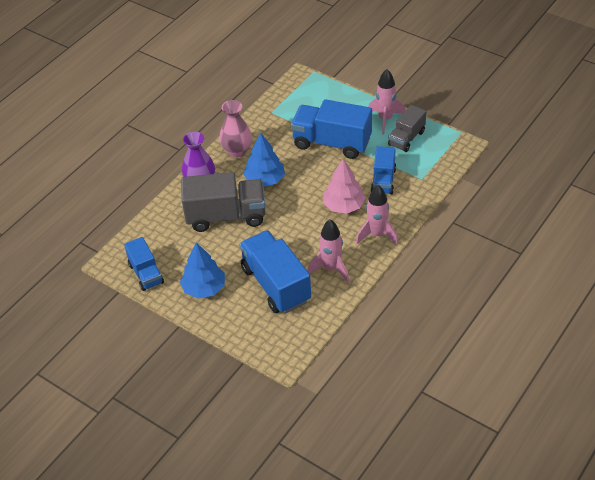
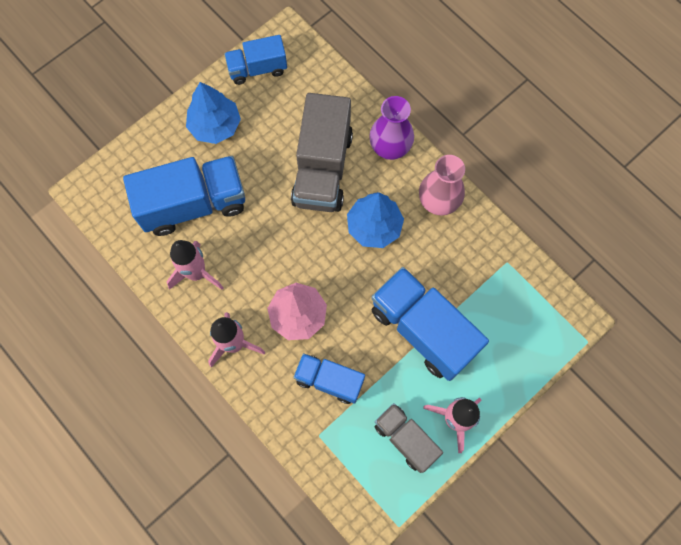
camera: 100 degrees right, 25 degrees up
blue truck [291,99,372,159] -> blue truck turned 75 degrees counterclockwise [371,267,489,381]

